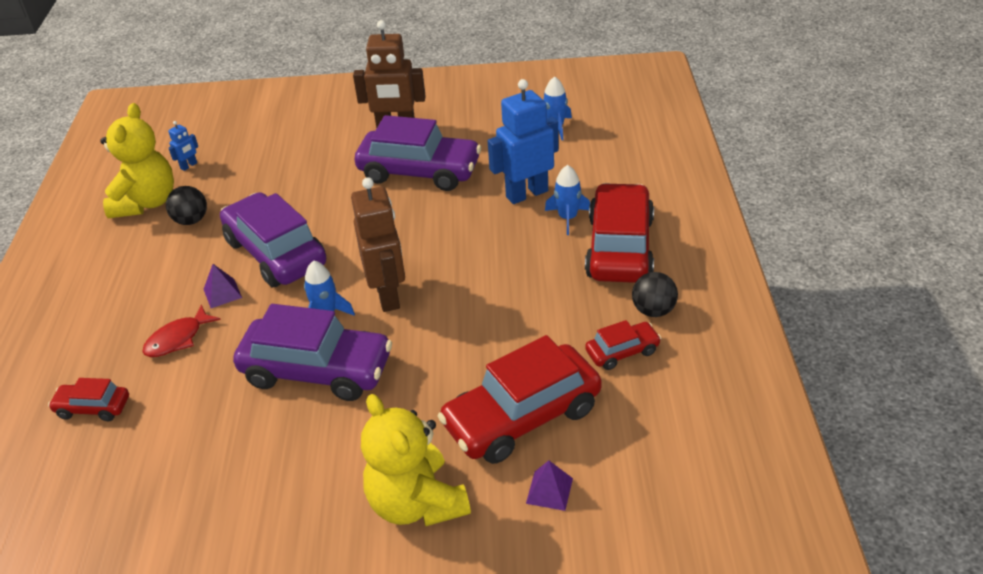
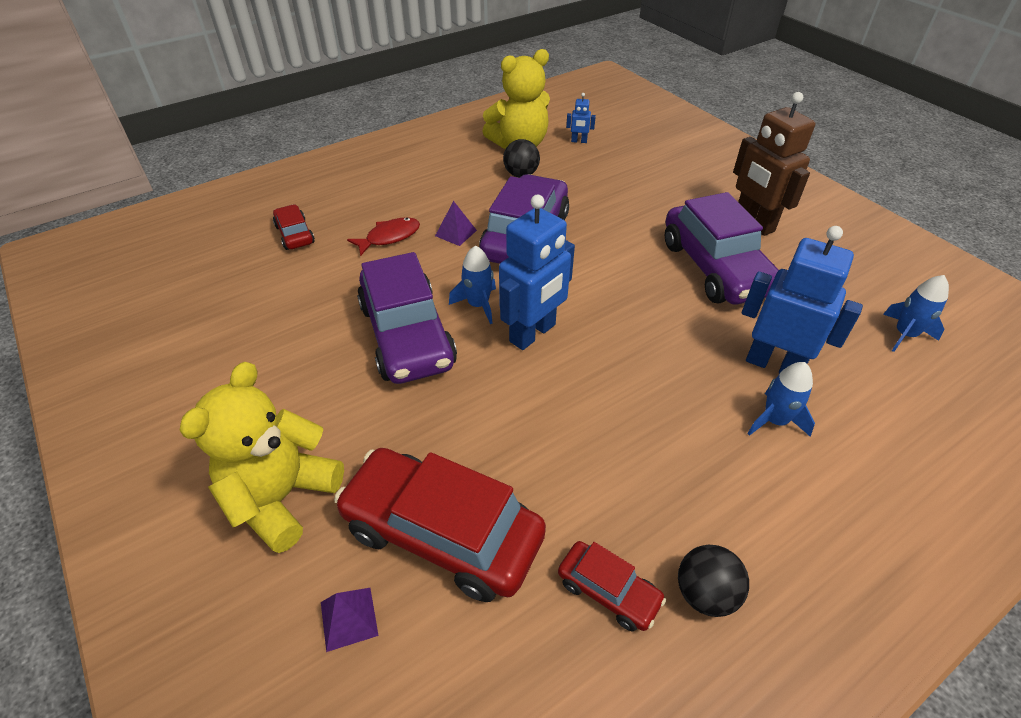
camera: 55 degrees right, 5 degrees up
red fish [142,304,221,357] -> red fish turned 135 degrees clockwise [347,217,420,256]
brown robot [351,177,405,312] -> blue robot [499,195,575,350]
red car [585,183,654,283] -> none

